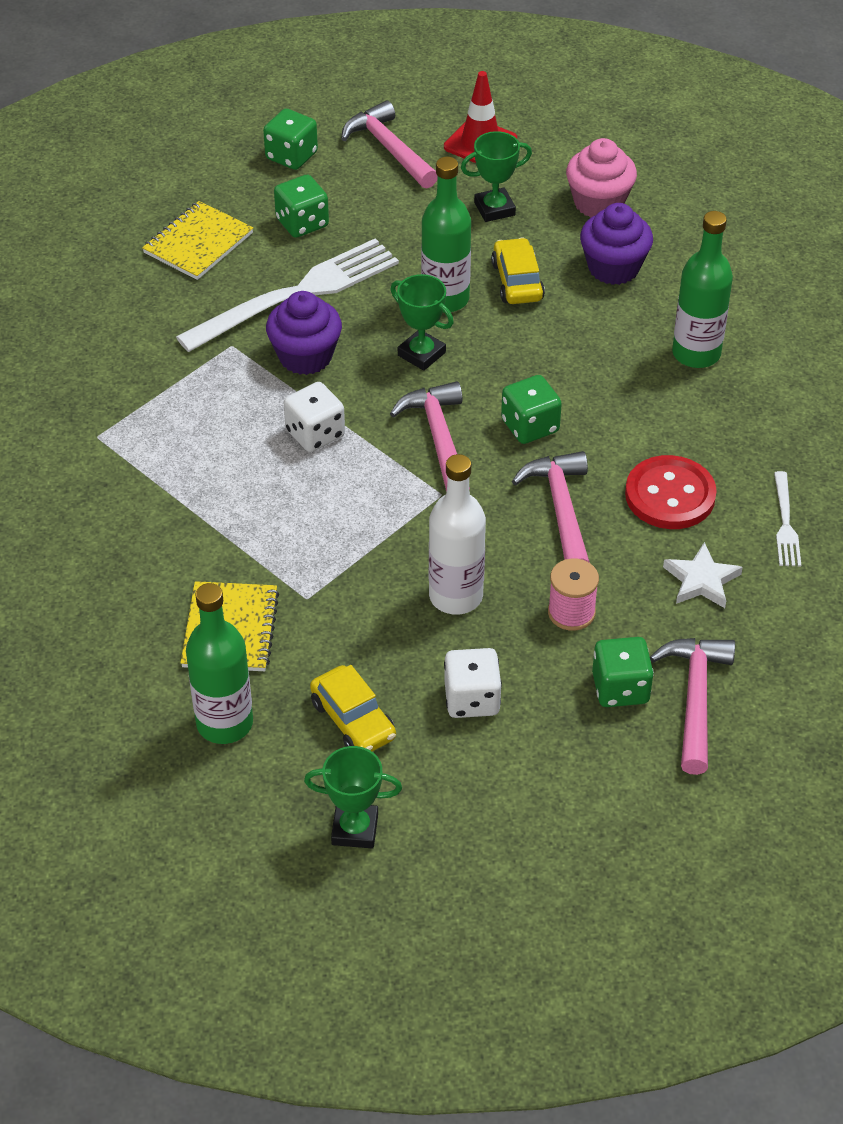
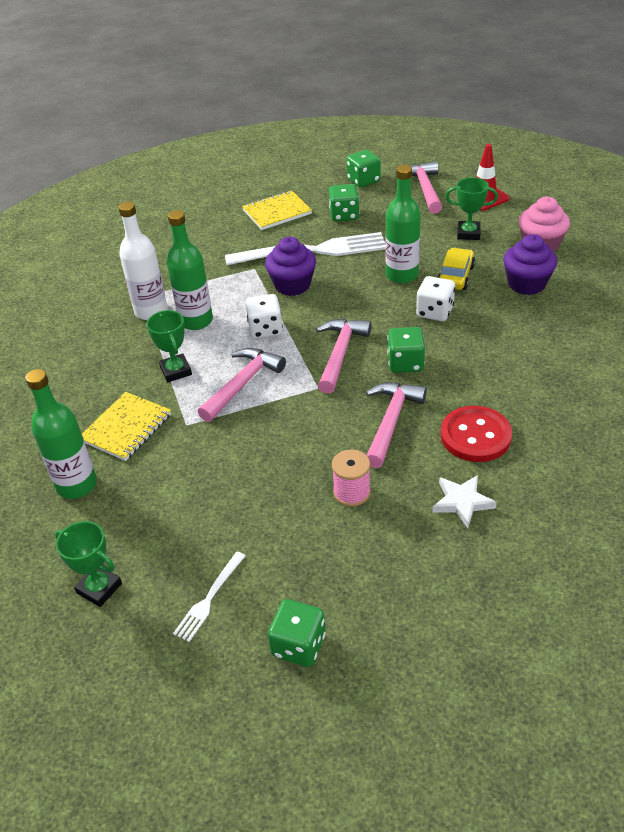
camera: 30 degrees right, 5 degrees down
yellow car [310,665,396,751] -> none
green trophy [390,274,454,371] -> green trophy moved to [146,310,192,382]
white bottle [429,454,486,615] -> white bottle moved to [118,202,168,320]
white dice [444,648,502,718] -> white dice moved to [416,276,455,321]
green dice [592,637,654,707] -> green dice moved to [268,599,326,667]
pink hammer [650,638,735,775] -> pink hammer moved to [198,348,286,422]
green bottle [672,211,733,368] -> green bottle moved to [167,210,213,330]
white fork [774,471,801,566] -> white fork moved to [173,552,245,642]

